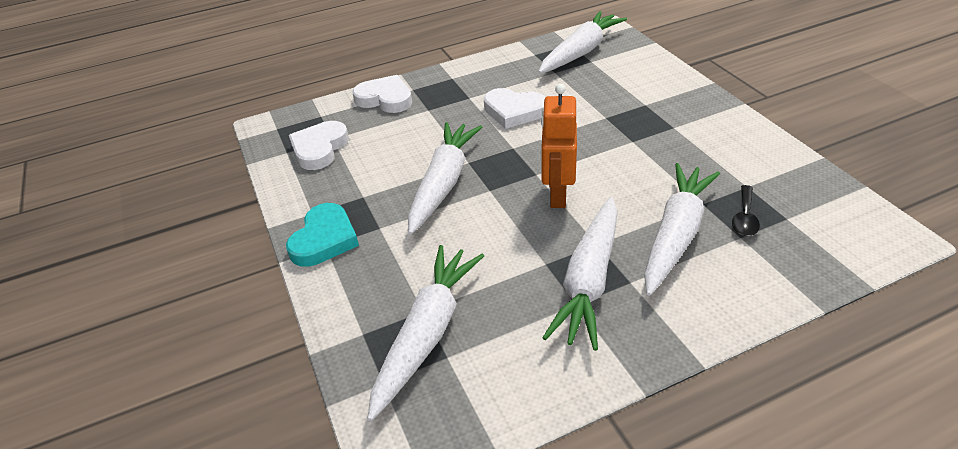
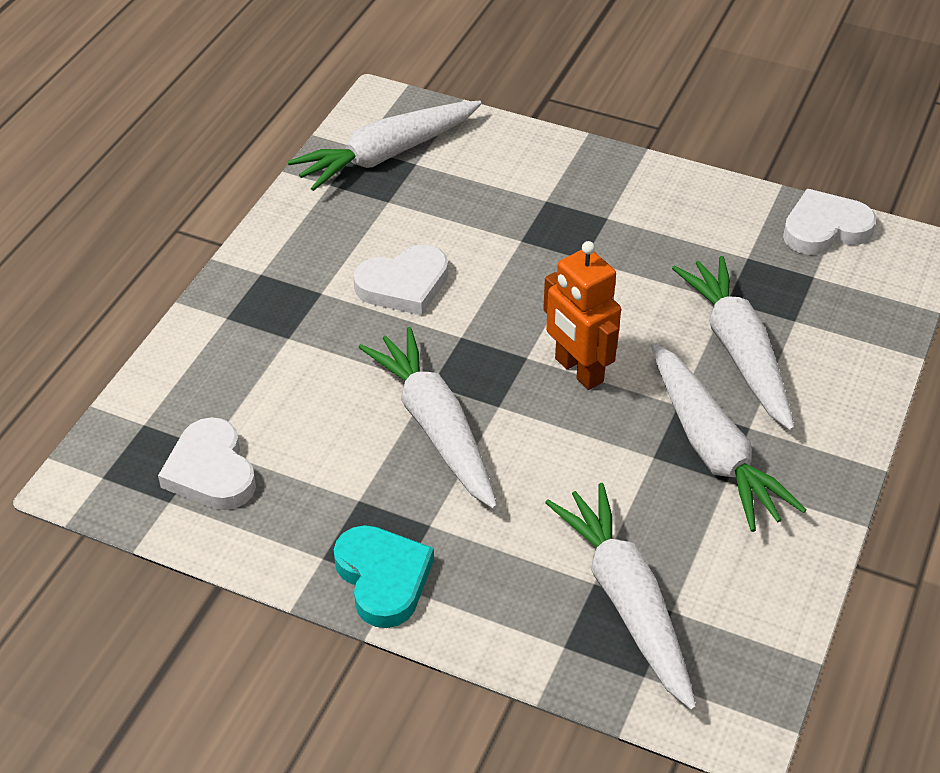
camera: 45 degrees left, 5 degrees up
white heart [352,75,412,113] -> white heart moved to [783,189,876,255]
white carrot [538,11,627,74] -> white carrot turned 120 degrees counterclockwise [287,101,482,191]
black spoon [732,185,760,236] -> none

